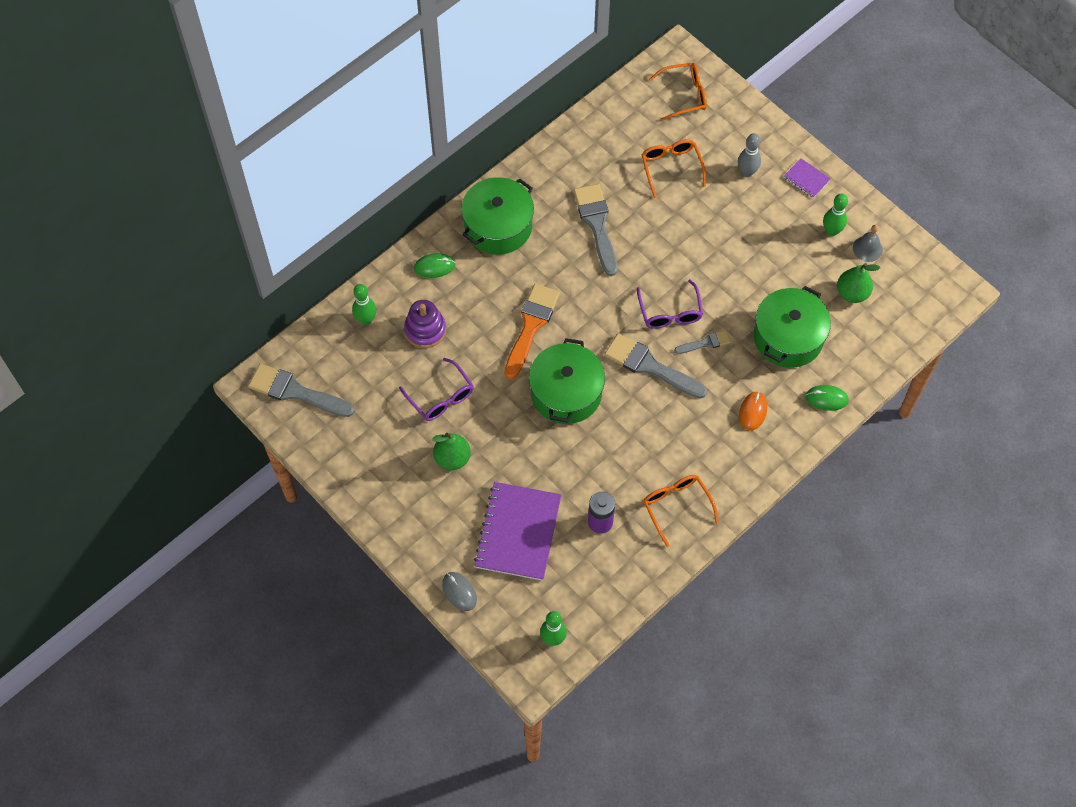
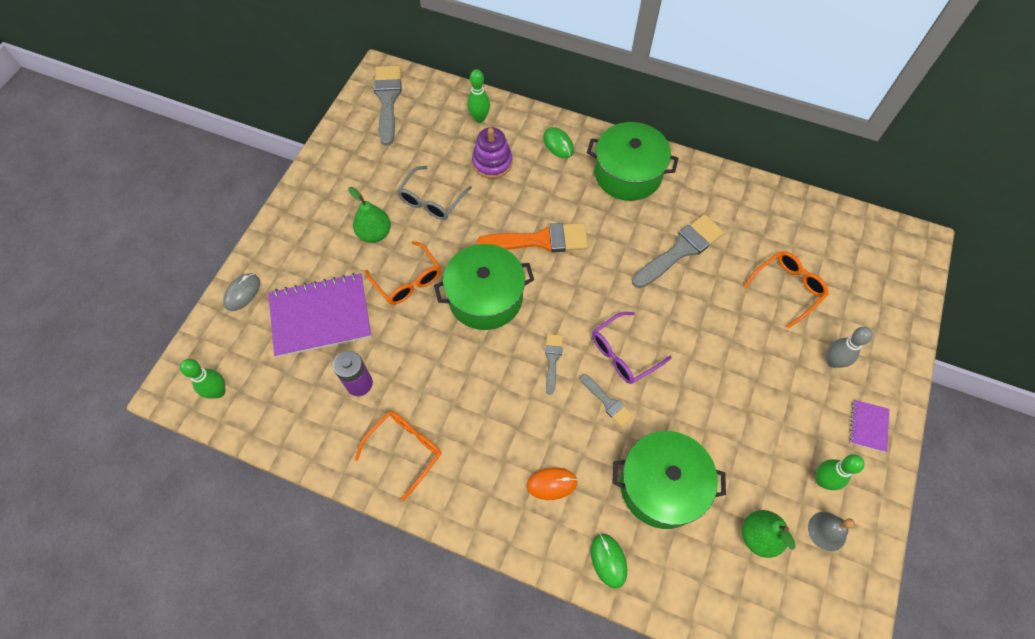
camera: 65 degrees right, 0 degrees up
purple glasses [399,358,474,421] -> grey glasses [397,166,472,220]
grey brush [604,333,707,399] -> grey brush [545,334,563,395], size x0.53
orange glasses [649,63,707,121] -> orange glasses moved to [365,241,441,305]

